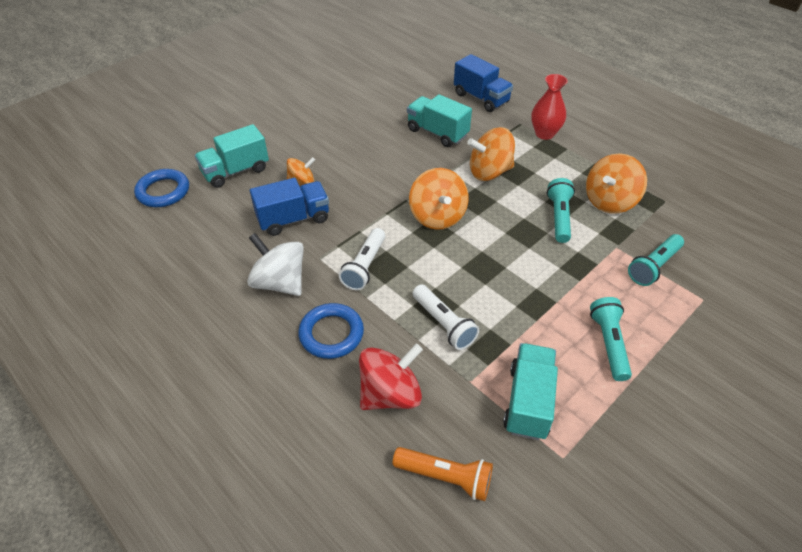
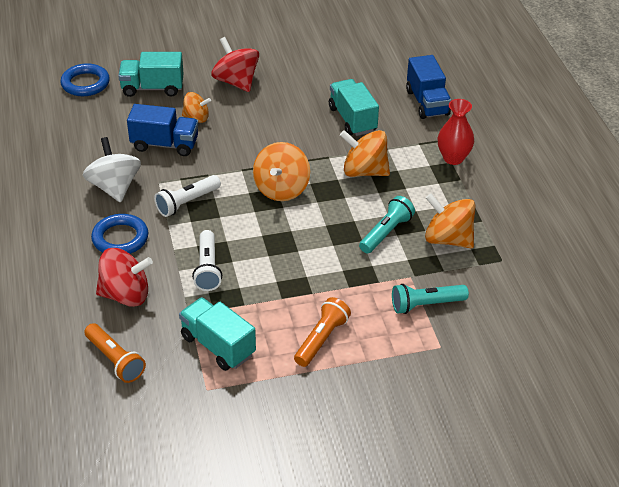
camera: 30 degrees right, 5 degrees down
turquoise truck [503,343,558,440] -> turquoise truck turned 90 degrees counterclockwise [179,297,256,371]
orange spinning top [586,153,647,214] -> orange spinning top turned 45 degrees clockwise [425,194,475,248]
turquoise flashlight [590,297,632,381] -> orange flashlight [294,297,351,367]
none -> red spinning top [211,37,259,92]

